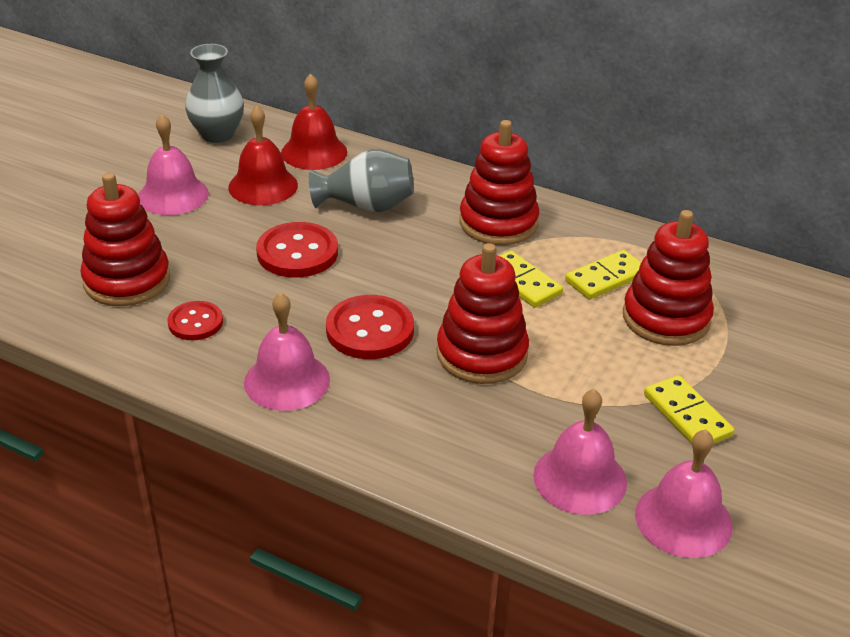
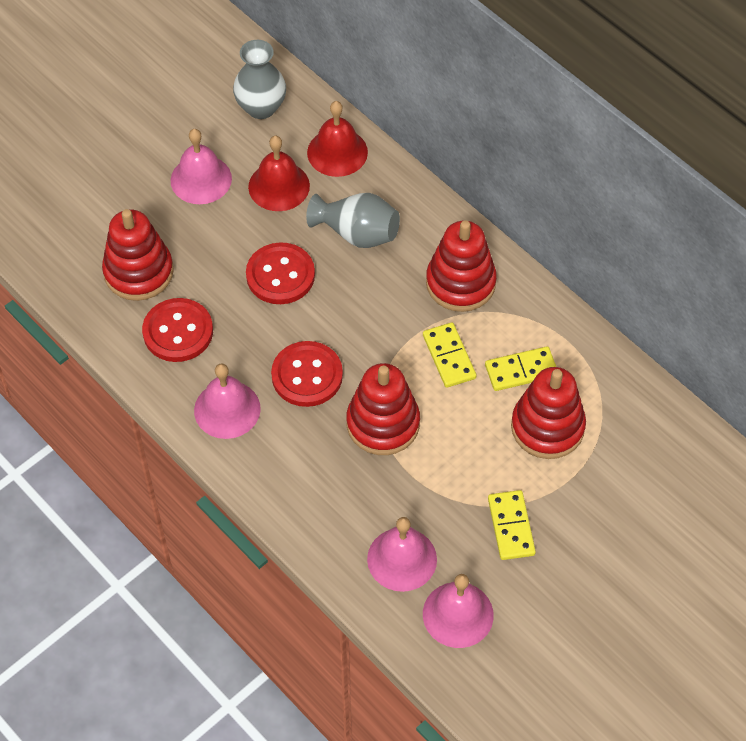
camera: 20 degrees right, 20 degrees up
red button [168,301,223,340] -> red button [142,298,213,362], size x1.62

